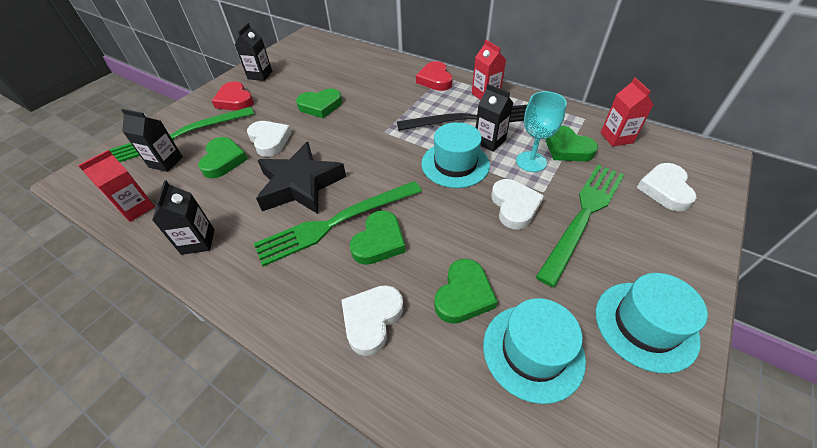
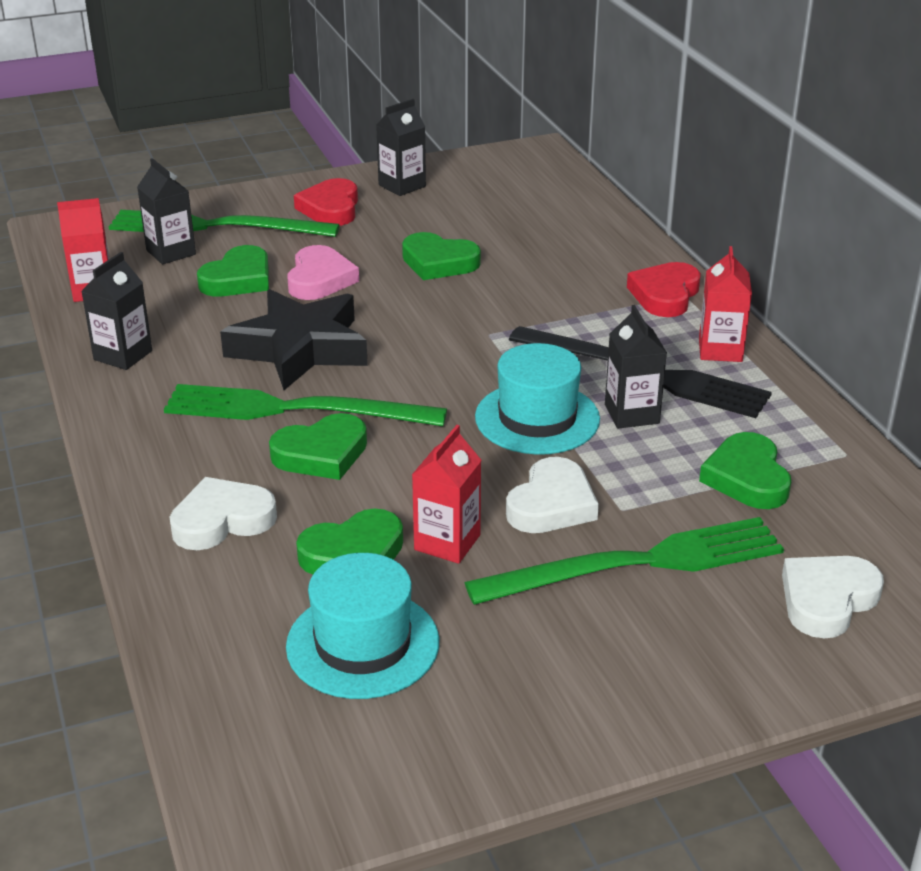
camera: 35 degrees right, 15 degrees down
white heart [247,121,292,157] -> pink heart [287,245,359,300]
turquoise goblet [516,91,567,172] -> none
turquoise hat [596,273,708,373] -> none
red carton [601,77,653,147] -> red carton moved to [412,425,481,564]

